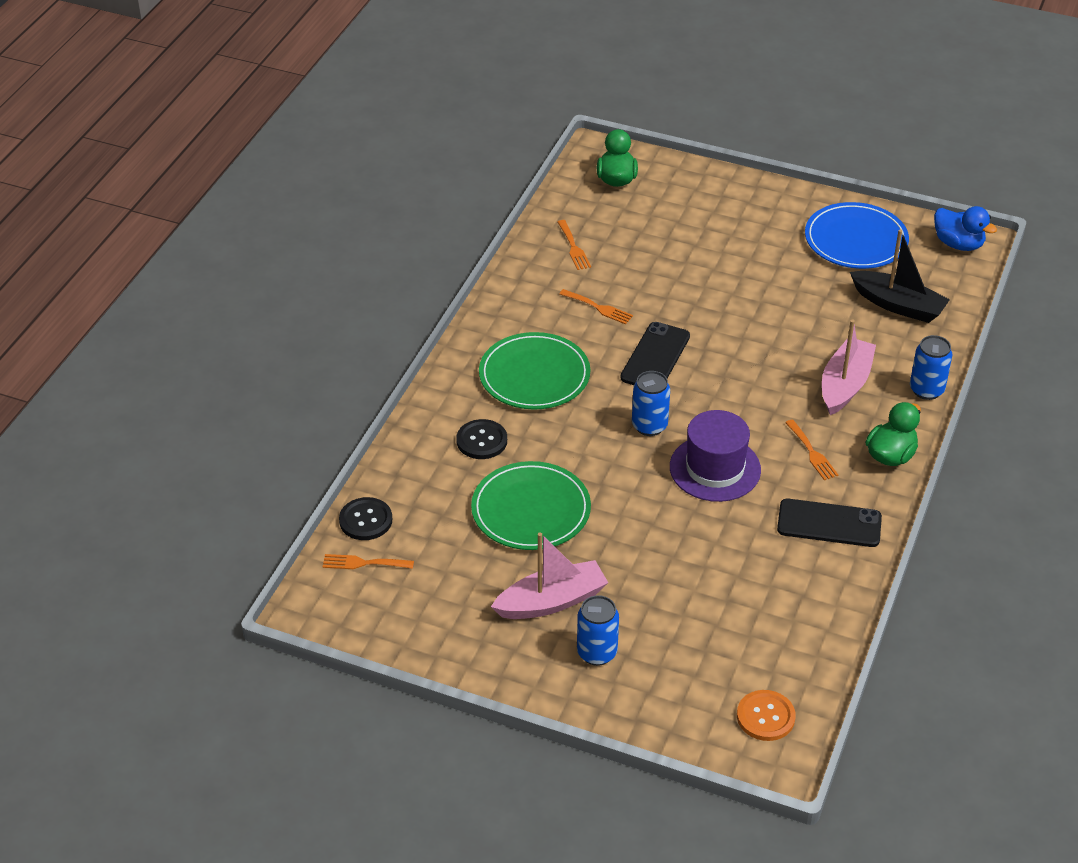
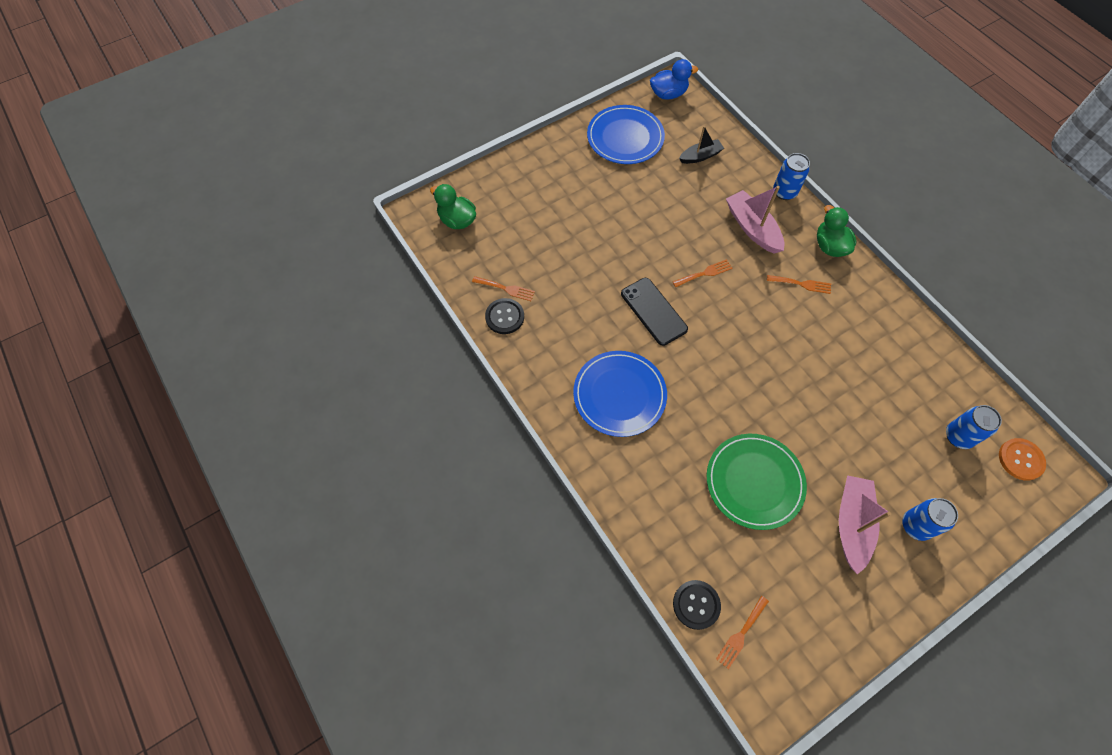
camera: 55 degrees left, 20 degrees up
black button [456,419,507,459] -> black button moved to [485,298,524,334]
green plate [479,332,590,410] -> blue plate [573,351,667,437]
orange fork [559,289,633,324] -> orange fork moved to [673,259,732,287]
blue can [632,371,670,436] -> blue can moved to [946,405,1002,449]
purple hat [670,410,761,502] -> none
black phone [777,499,882,547] -> none
black boat [850,229,950,323] -> black boat [679,126,724,164], size x0.63

